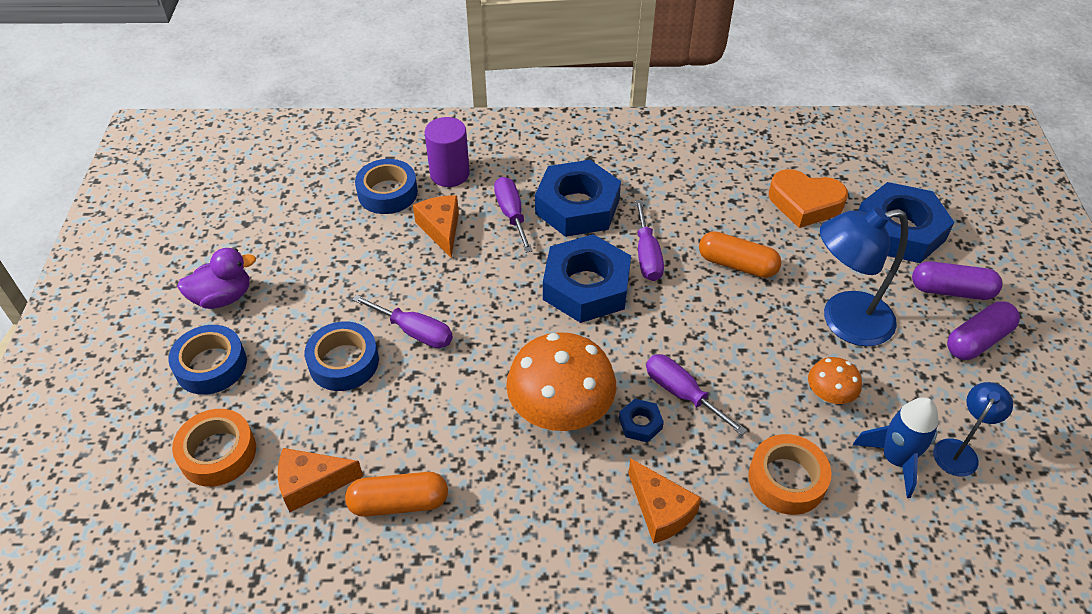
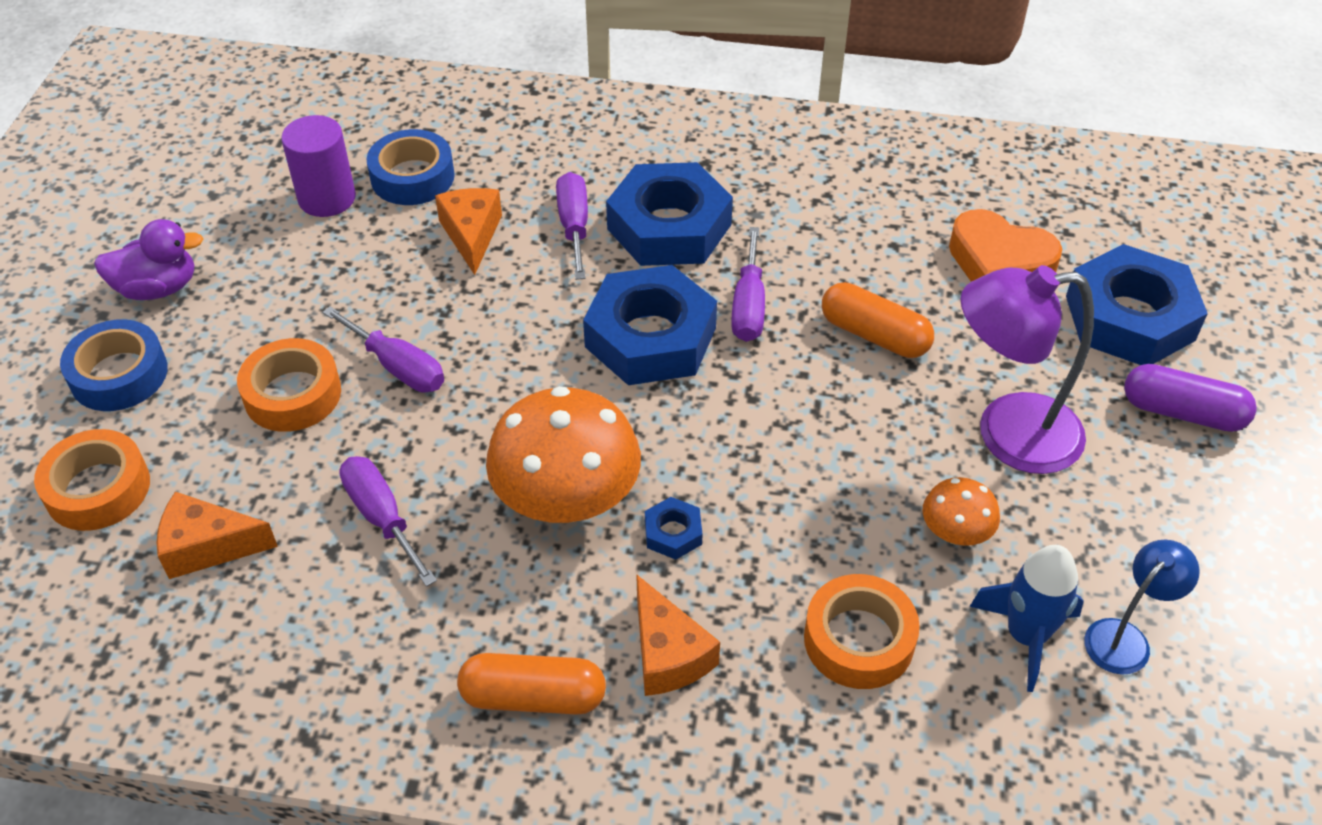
camera: 10 degrees right, 0 degrees up
blue tape [304,321,379,391] -> orange tape [237,338,341,432]
orange capsule [345,472,448,517] -> orange capsule moved to [457,653,606,715]
purple cylinder [425,117,470,187] -> purple cylinder moved to [281,115,356,217]
purple screwdriver [646,354,747,435] -> purple screwdriver moved to [339,456,437,587]
blue lamp [820,207,908,346] -> purple lamp [961,265,1094,474]
purple capsule [947,302,1020,360] -> none

